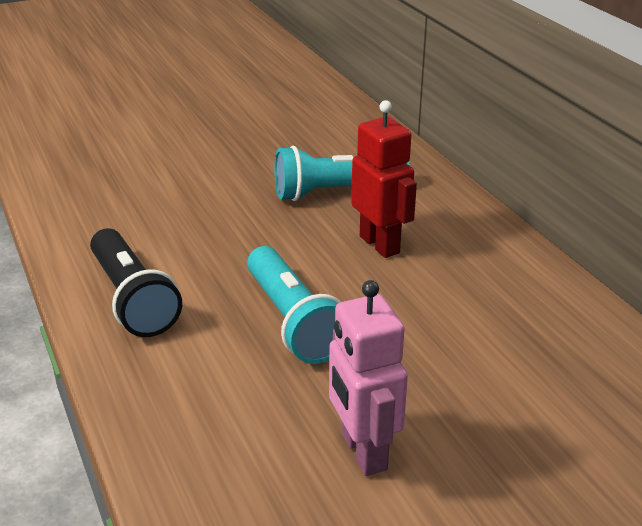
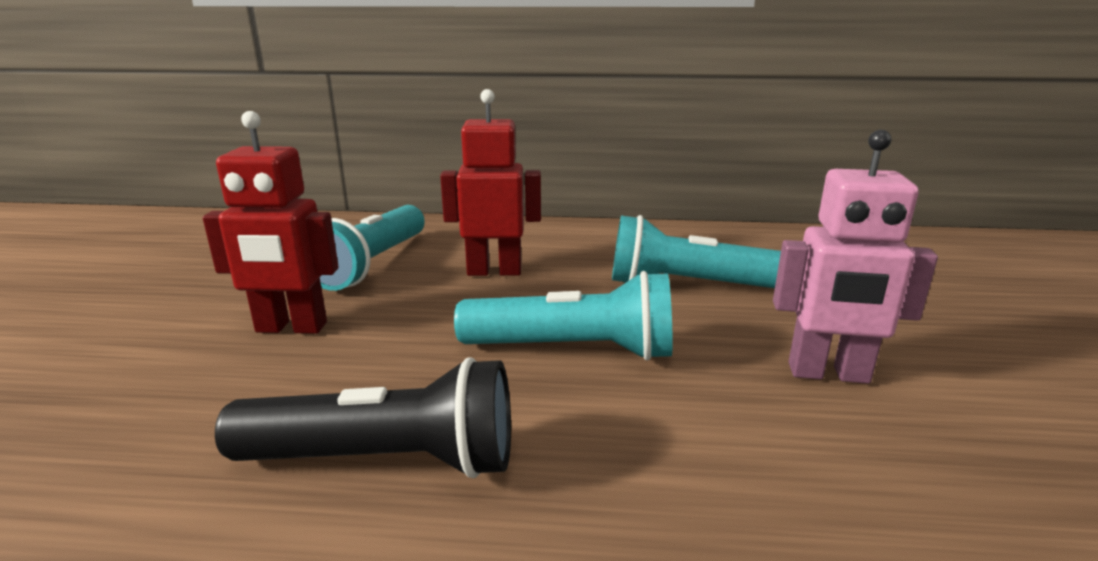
camera: 60 degrees left, 10 degrees down
none -> red robot [203,111,339,334]
none -> turquoise flashlight [612,215,781,288]

